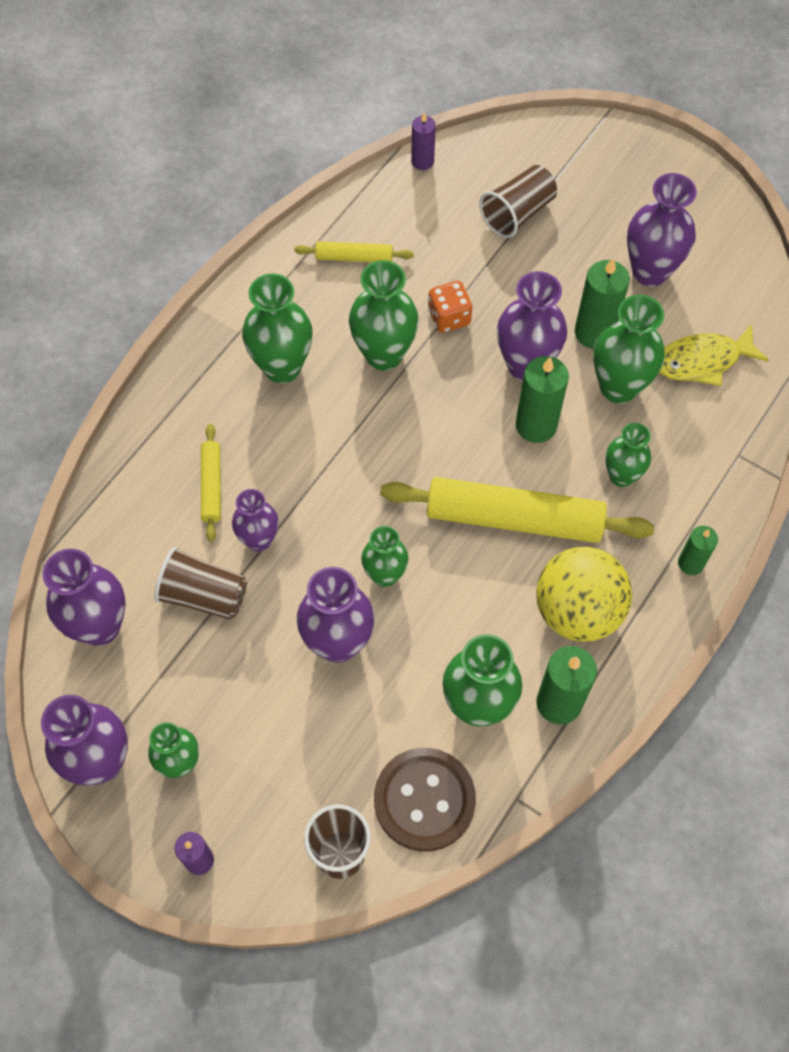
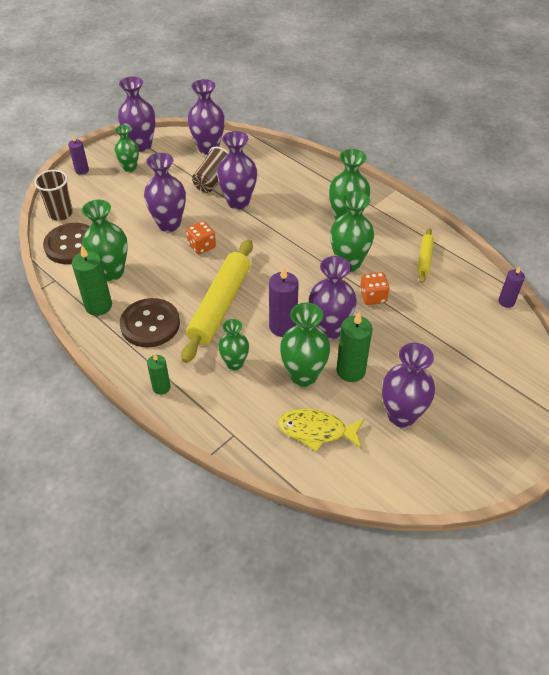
camera: 100 degrees right, 15 degrees down
yellow rolling pin [201,424,221,542] -> none
purple vase [232,489,278,551] -> purple vase [217,131,257,209], size x1.58
green vase [361,526,409,587] -> orange dice [186,221,216,254]
brown cup [479,165,557,238] -> none
green candle [516,356,569,443] -> purple candle [269,267,299,337]
yellow ball [536,547,632,642] -> brown button [120,298,180,348]
yellow fish [659,324,769,386] -> yellow fish turned 75 degrees counterclockwise [278,409,364,452]

